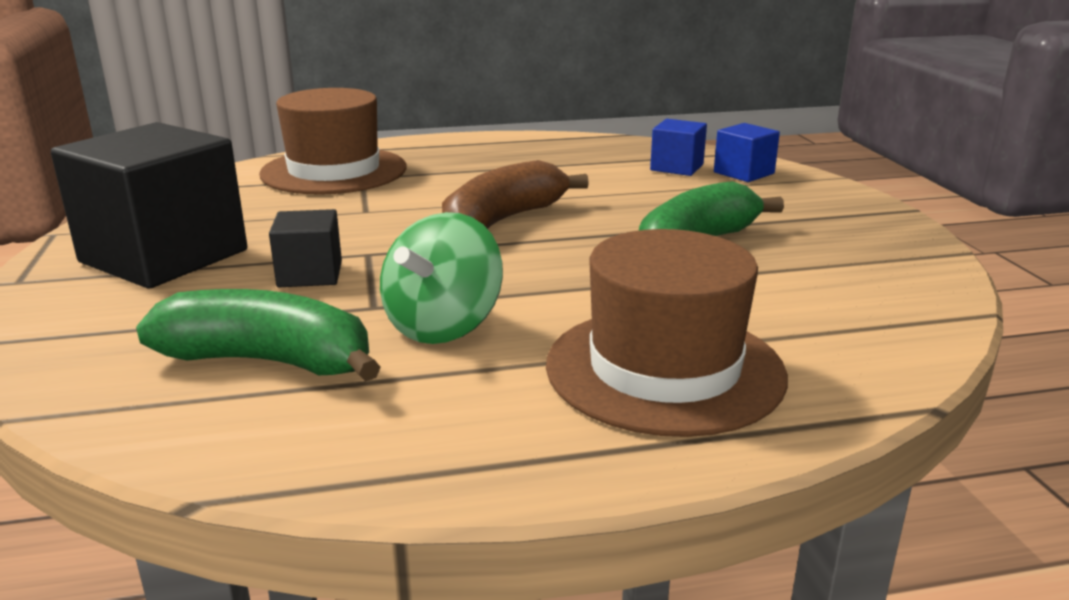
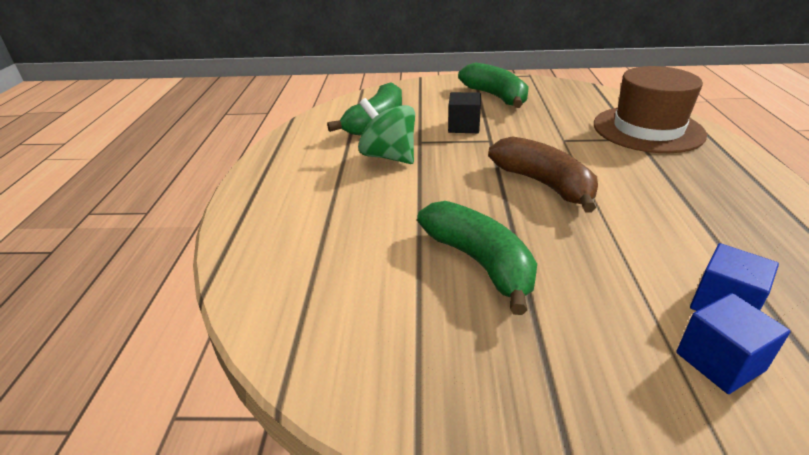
camera: 105 degrees right, 10 degrees up
black cube [51,122,247,289] -> green banana [458,63,529,108]
brown hat [546,229,788,437] -> none

